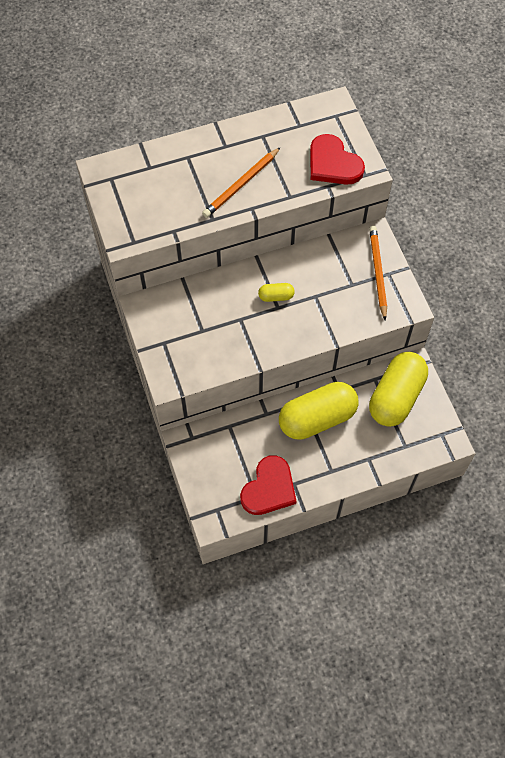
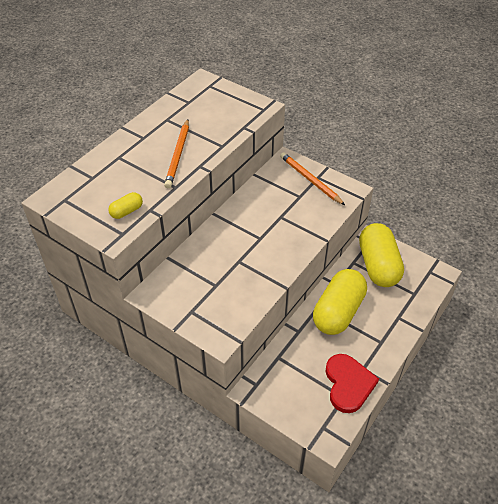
camera: 35 degrees left, 15 degrees down
yellow capsule [258,283,295,302] -> yellow capsule moved to [108,192,143,219]
red heart [310,134,365,185] -> none

